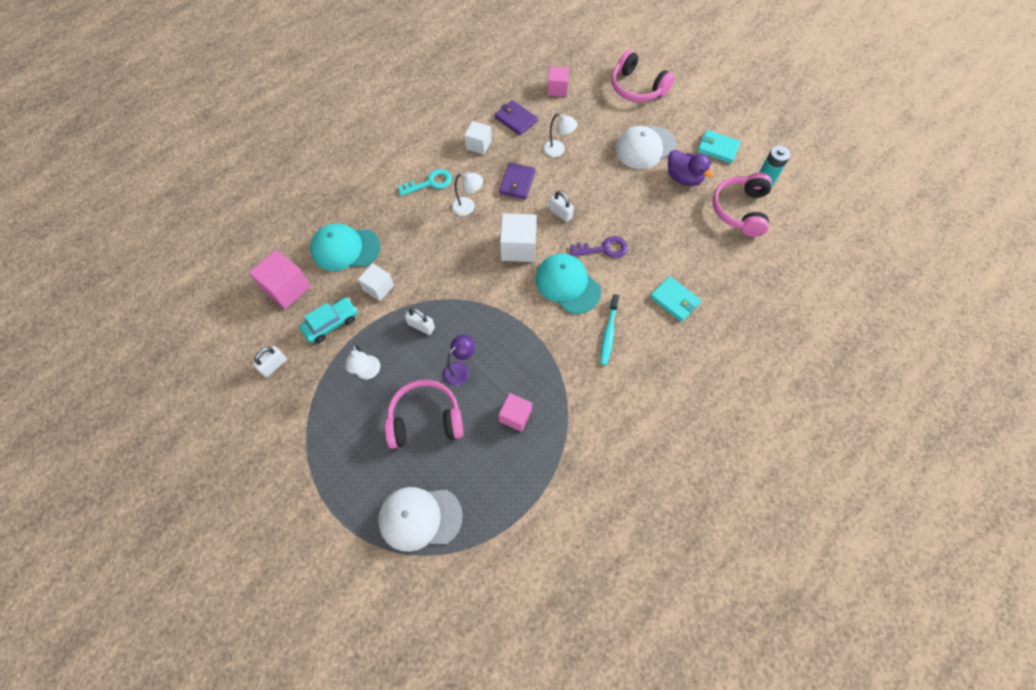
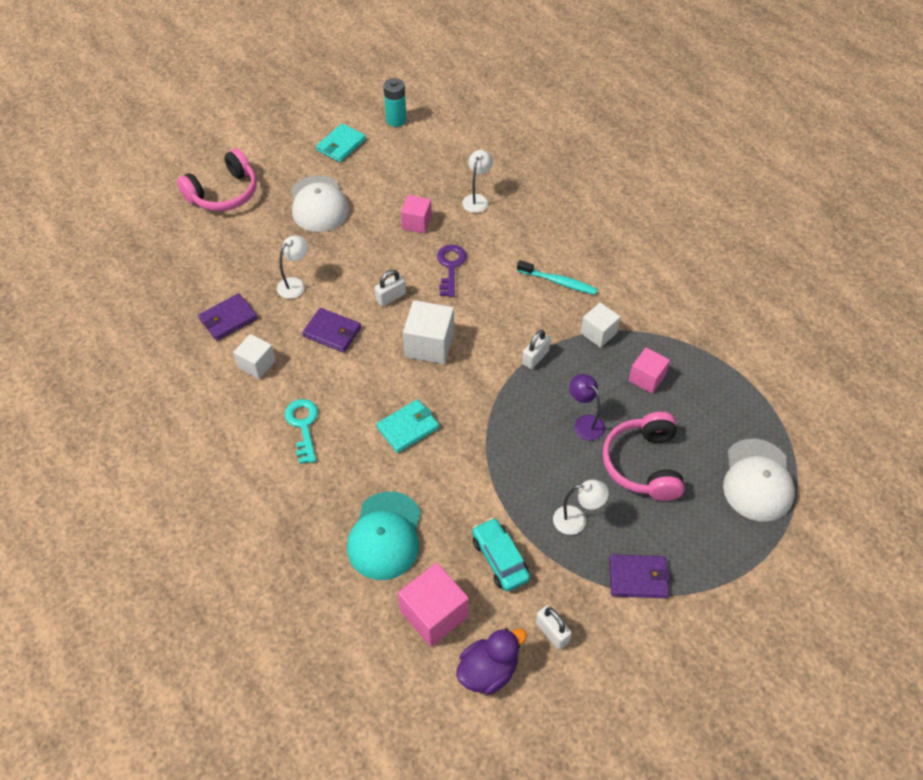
camera: 80 degrees left, 10 degrees down
white cube [358,263,394,301] -> white cube moved to [580,302,621,348]
white padlock [405,308,435,335] -> white padlock moved to [522,330,550,369]
white lamp [452,172,483,216] -> white lamp moved to [462,150,493,213]
turquoise cap [535,253,601,314] -> none
pink cube [548,66,569,97] -> pink cube moved to [401,195,432,234]
turquoise wallet [650,276,701,322] -> turquoise wallet moved to [376,399,439,453]
purple duck [668,150,714,186] -> purple duck moved to [456,628,527,695]
pink headphones [712,173,772,237] -> none
none -> purple wallet [609,554,670,598]

